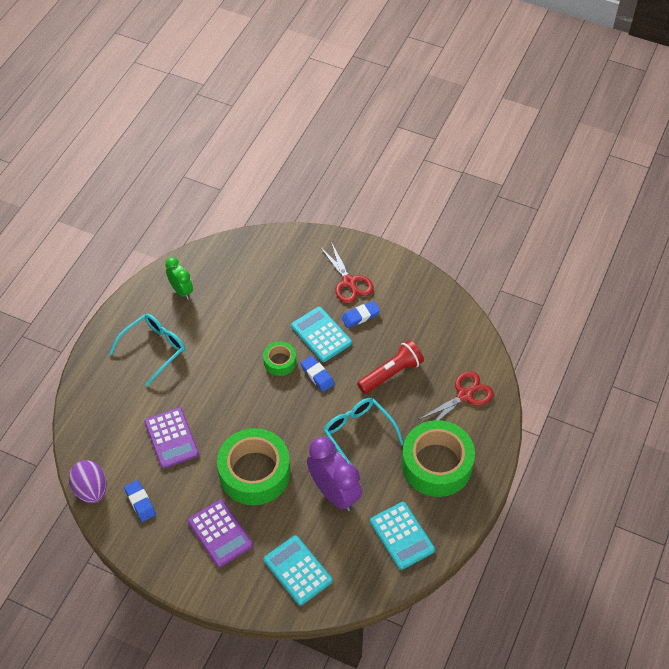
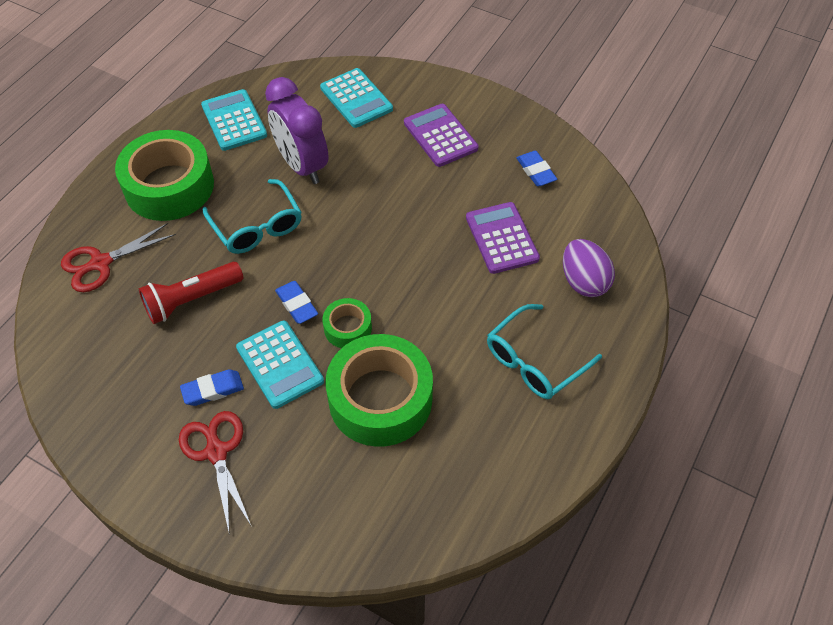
camera: 175 degrees left, 0 degrees up
purple egg [69,460,106,503] -> purple egg moved to [563,239,615,297]
green clock [165,257,193,300] -> none
green tape [217,428,290,505] -> green tape moved to [325,334,433,447]

